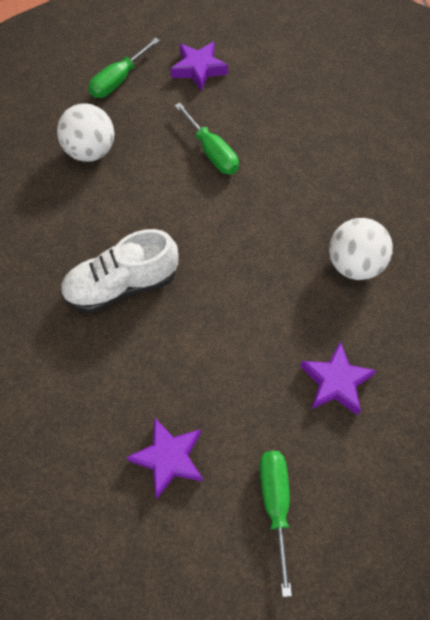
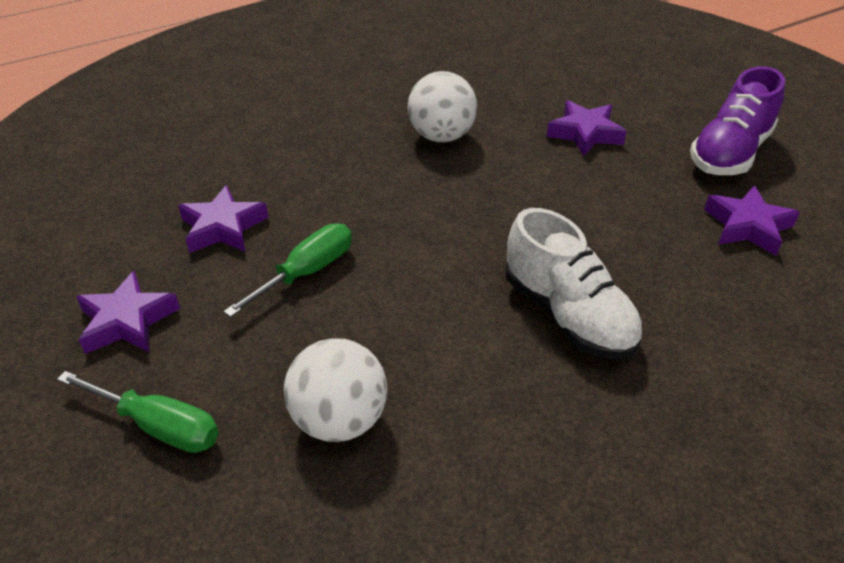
camera: 105 degrees left, 20 degrees down
green screwdriver [259,451,292,597] -> purple shoe [690,66,785,175]
none -> purple star [178,185,269,253]

